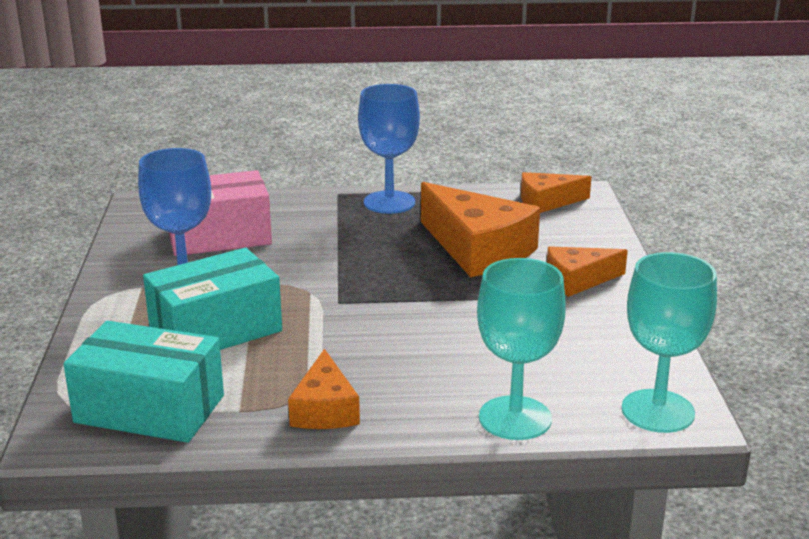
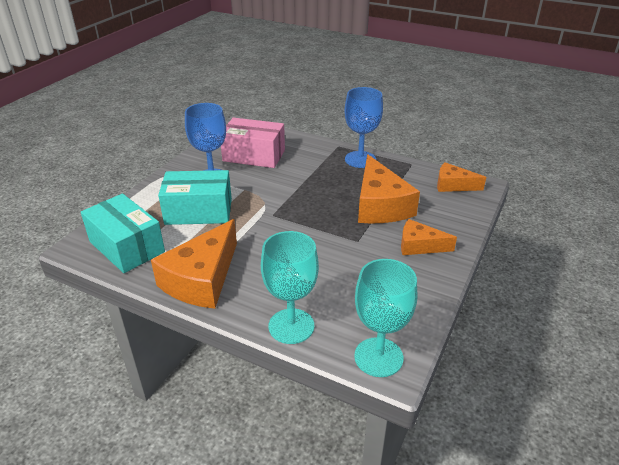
camera: 30 degrees right, 10 degrees up
orange cheese [288,349,360,429] -> orange cheese [151,219,237,309], size x1.75

